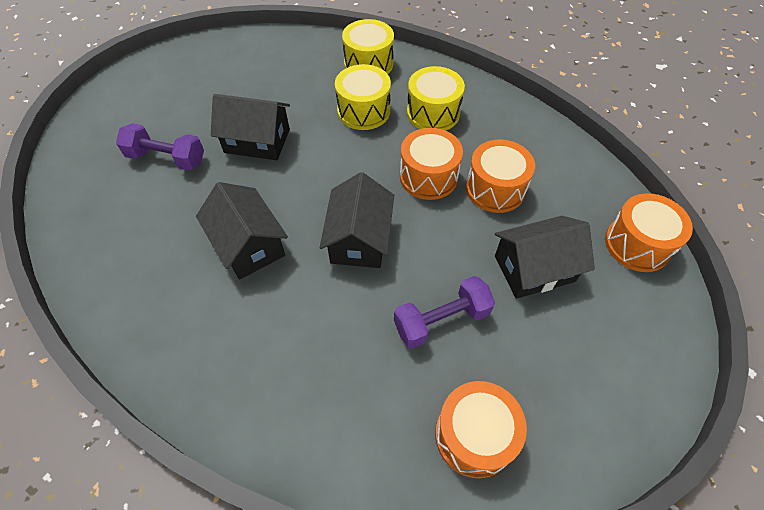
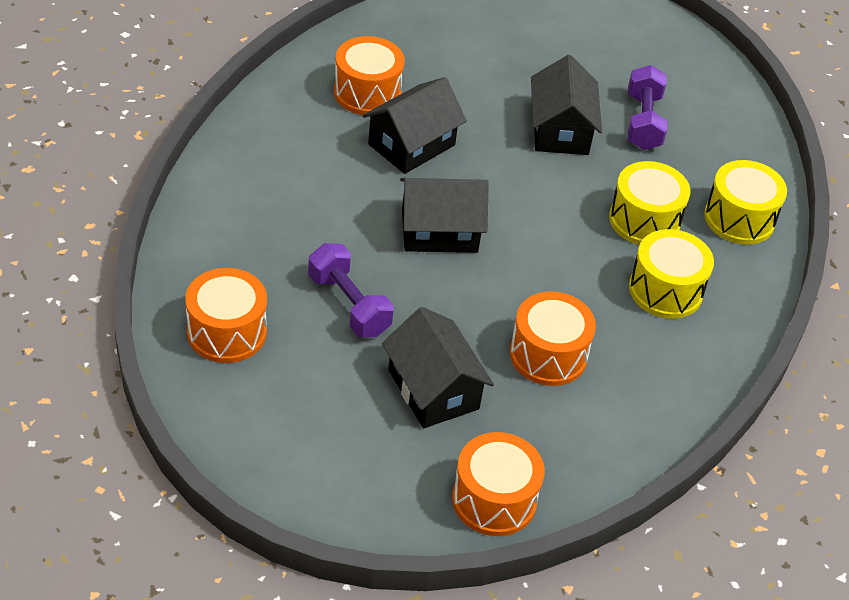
camera: 75 degrees right, 10 degrees down
purple dumbbell [116,123,204,171] -> purple dumbbell moved to [628,65,668,150]
orange drum [400,128,463,200] -> orange drum moved to [334,36,405,115]

